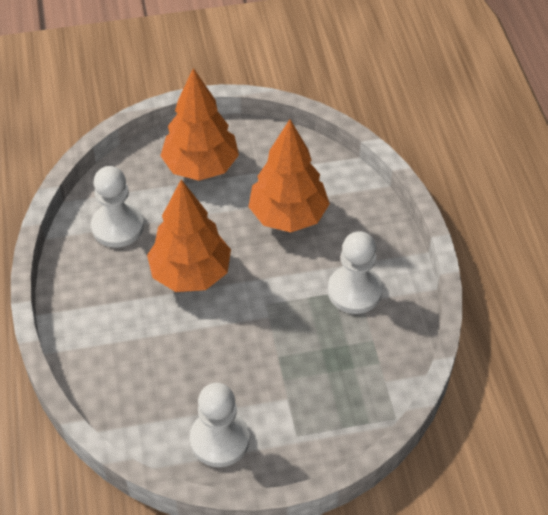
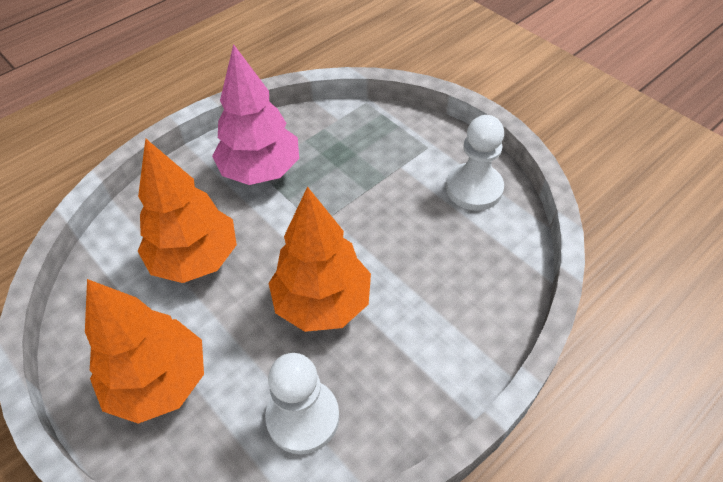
camera: 120 degrees left, 0 degrees up
white pawn [328,231,383,314] -> pink tree [212,44,299,185]

